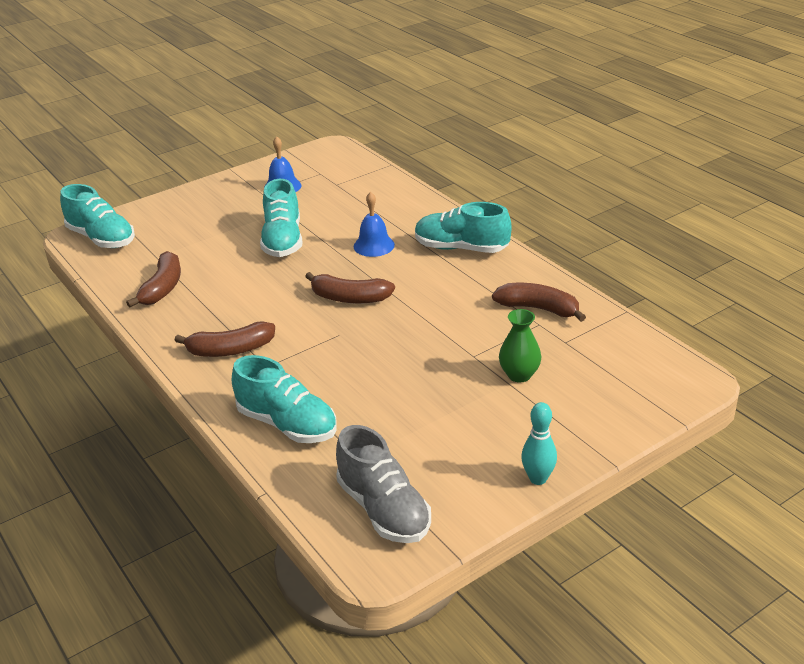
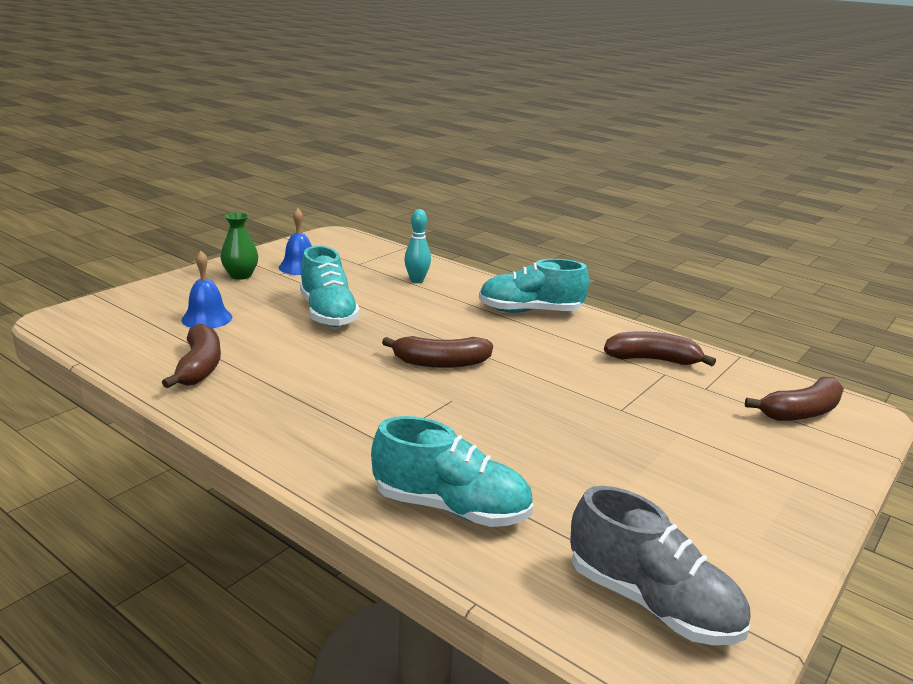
camera: 20 degrees left, 10 degrees down
turquoise shoe [60,184,135,248] -> none
brown banana [174,321,275,357] -> brown banana moved to [745,377,844,421]
blue bell [354,192,395,257] -> blue bell moved to [182,251,232,328]
green vase [499,309,541,382] -> green vase moved to [220,212,258,280]
turquoise bowling pin [521,402,557,485] -> turquoise bowling pin moved to [404,209,431,283]

